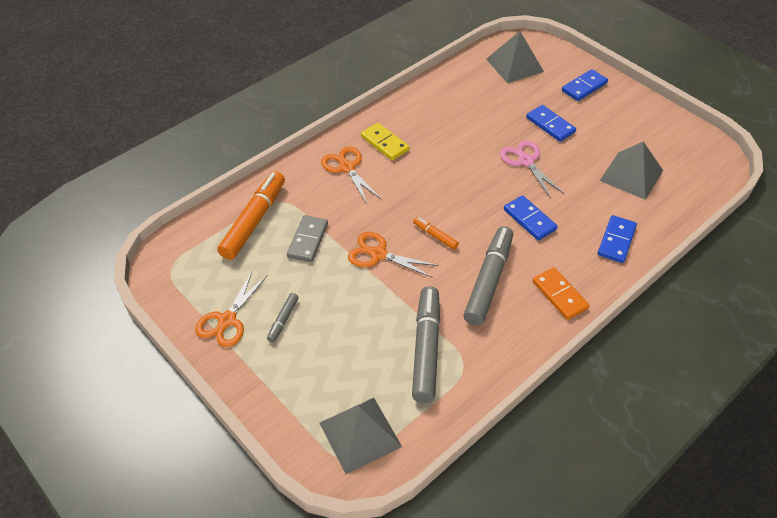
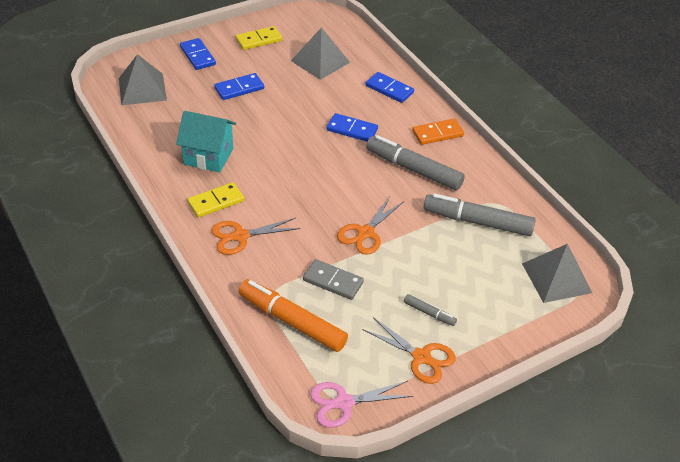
camera: 80 degrees left, 5 degrees down
orange marker [413,217,459,250] -> none
pink scissors [500,141,564,198] -> pink scissors moved to [310,381,414,428]
blue domino [504,195,558,241] -> blue domino turned 45 degrees clockwise [326,113,378,142]
none -> turquoise house [176,111,236,172]
none -> yellow domino [236,26,282,50]

